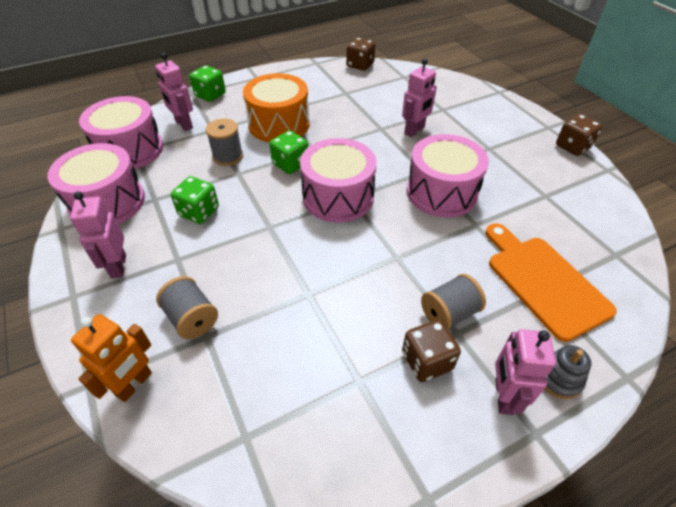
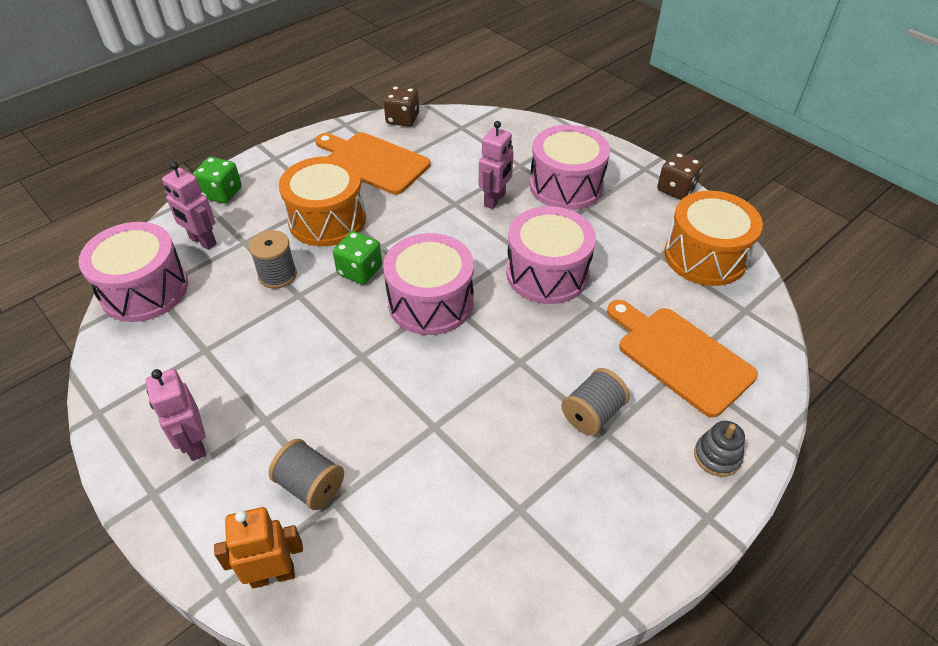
camera: 15 degrees left, 0 degrees up
pink drum [47,143,145,224] -> pink drum moved to [530,125,610,210]
orange robot [71,314,152,402] -> orange robot turned 120 degrees counterclockwise [214,507,303,589]
green dice [171,176,219,224] -> none
brown dice [402,320,461,382] -> none
pink robot [495,329,556,415] -> none
none -> orange cutting board [315,132,430,195]
none -> orange drum [664,191,763,286]

